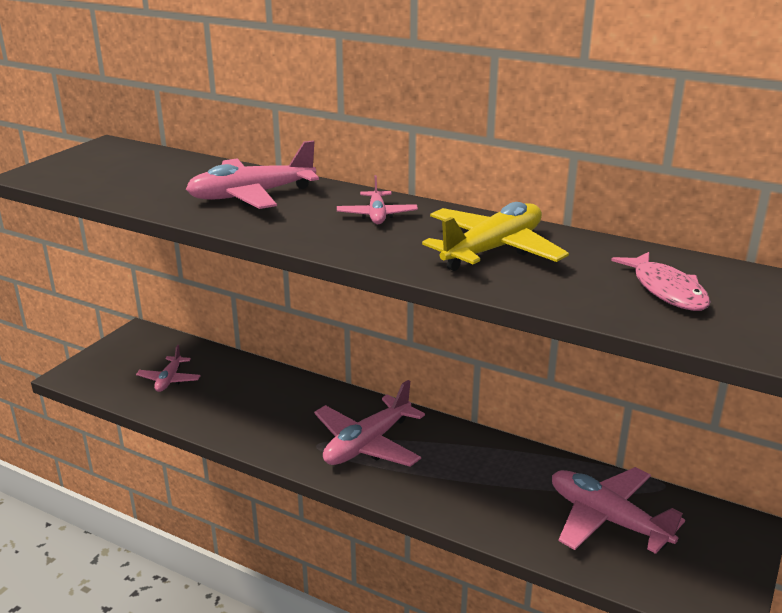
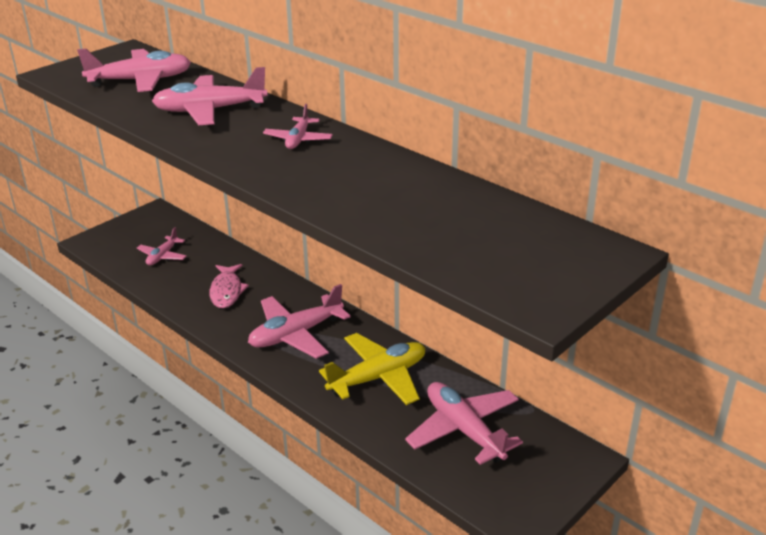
camera: 15 degrees right, 5 degrees up
yellow plane [422,202,569,271] -> yellow plane moved to [319,333,425,405]
pink fish [611,252,711,311] -> pink fish moved to [209,264,249,308]
none -> pink plane [77,49,191,92]

